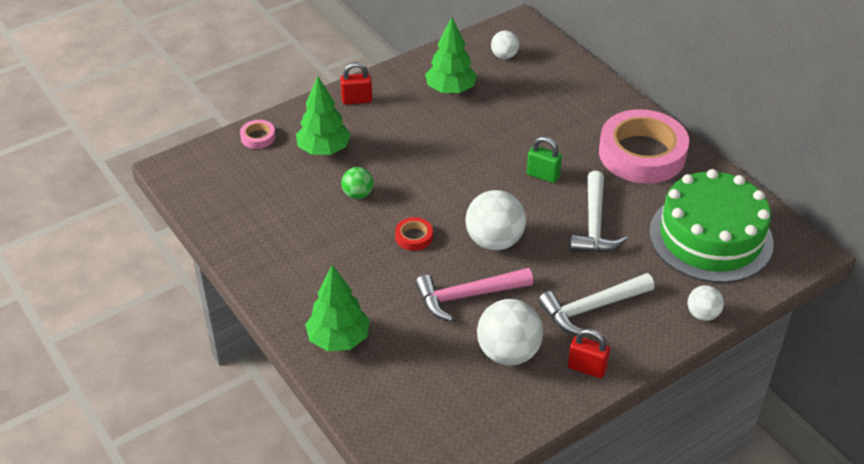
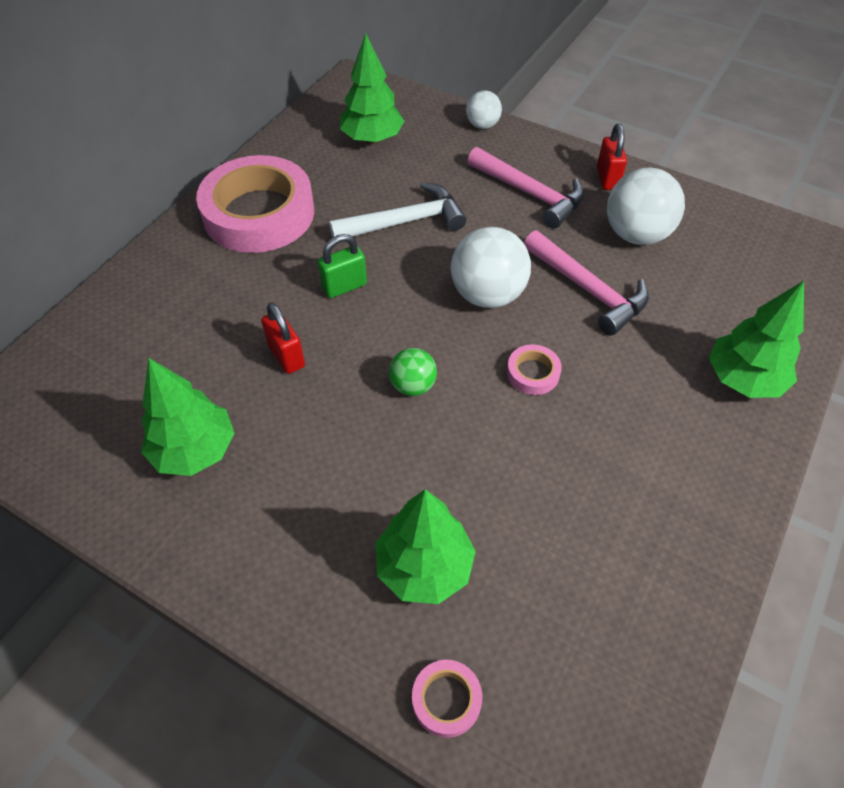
camera: 115 degrees left, 10 degrees up
red padlock [340,62,372,105] -> red padlock moved to [261,303,305,374]
green ball [341,167,374,199] -> green ball moved to [389,348,437,396]
red tape [395,217,433,251] -> pink tape [507,344,562,395]
white ball [491,30,519,59] -> none
green padlock [527,136,562,183] -> green padlock turned 60 degrees clockwise [318,234,367,298]
white hammer [538,273,654,336] -> pink hammer [468,147,584,228]
green cake [649,169,774,283] -> green tree [340,33,404,144]

